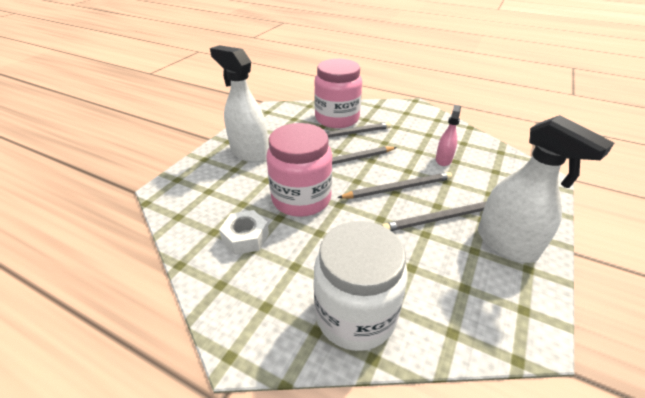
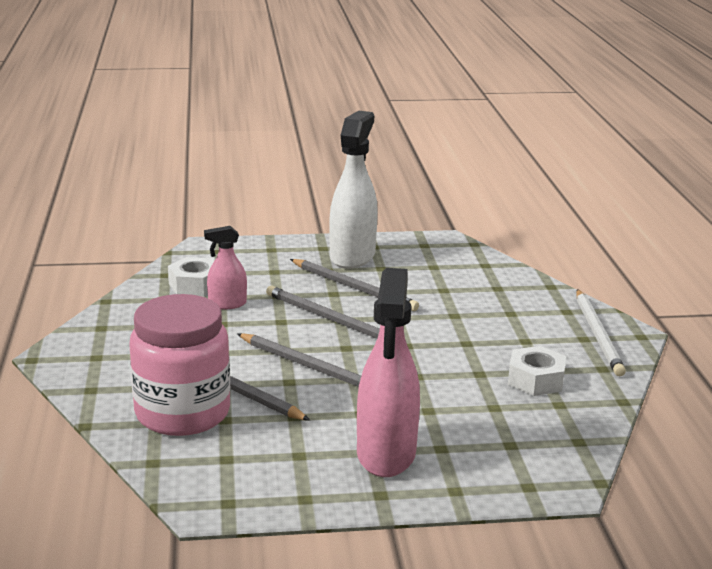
camera: 125 degrees left, 15 degrees down
white spray bottle [210,45,269,163] -> pink spray bottle [357,268,420,477]
pink jar [267,123,332,217] -> none
white jar [314,221,408,351] -> none
none -> white nut [168,257,214,296]
none -> white pencil [576,289,626,376]

